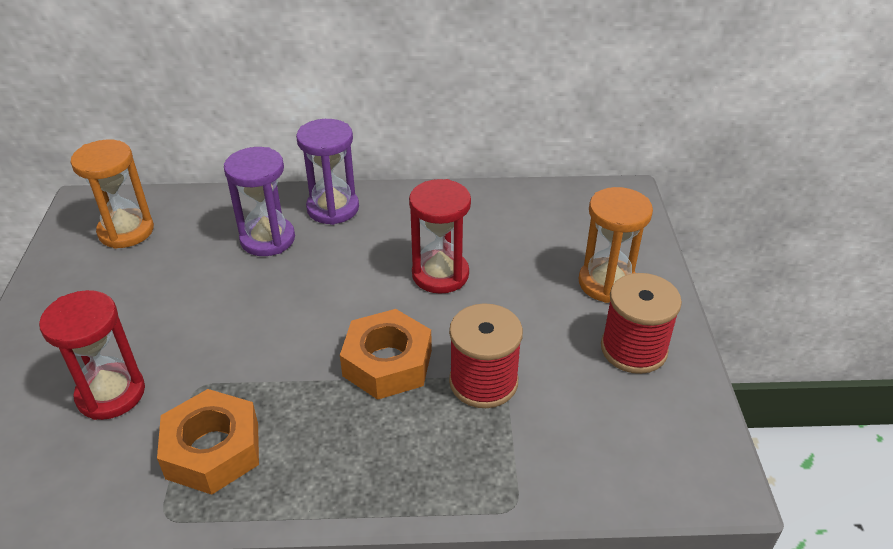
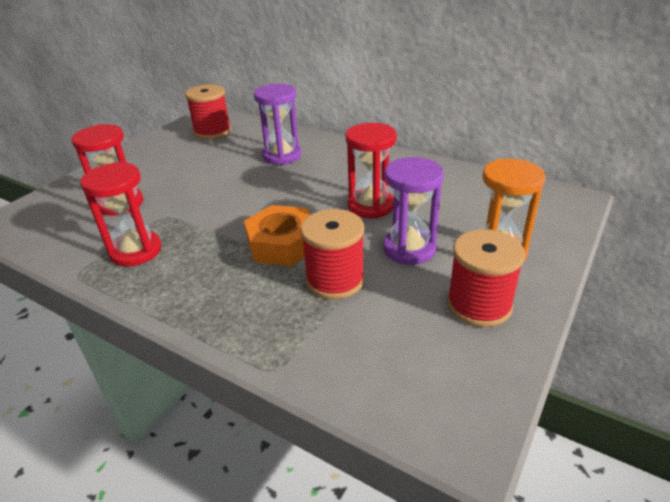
camera: 35 degrees right, 5 degrees down
orange hourglass [71,140,154,249] -> red spool [185,84,231,140]
orange nut [157,389,259,495] -> red hourglass [80,162,162,267]
purple hourglass [296,119,359,225] -> purple hourglass moved to [383,157,444,265]

